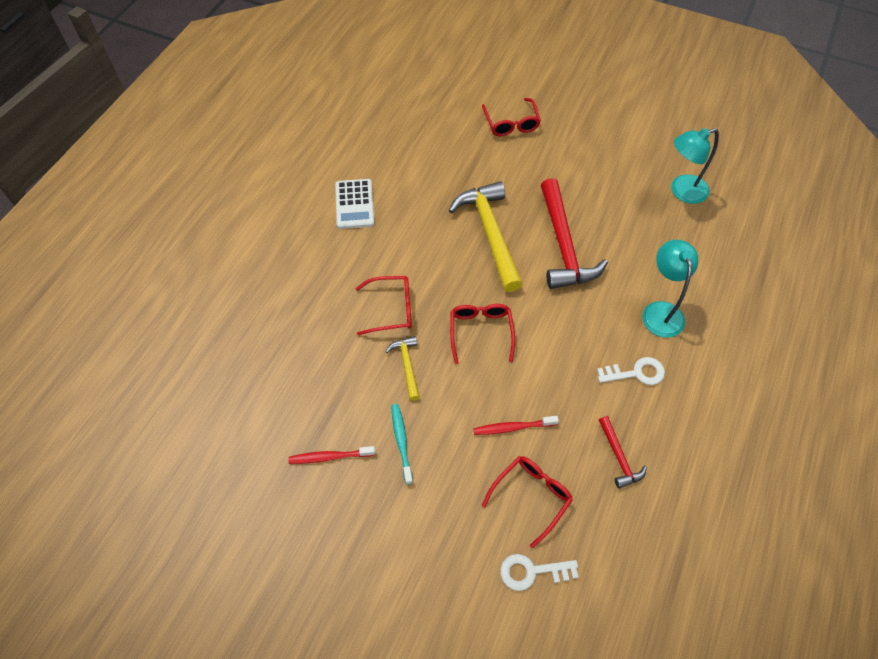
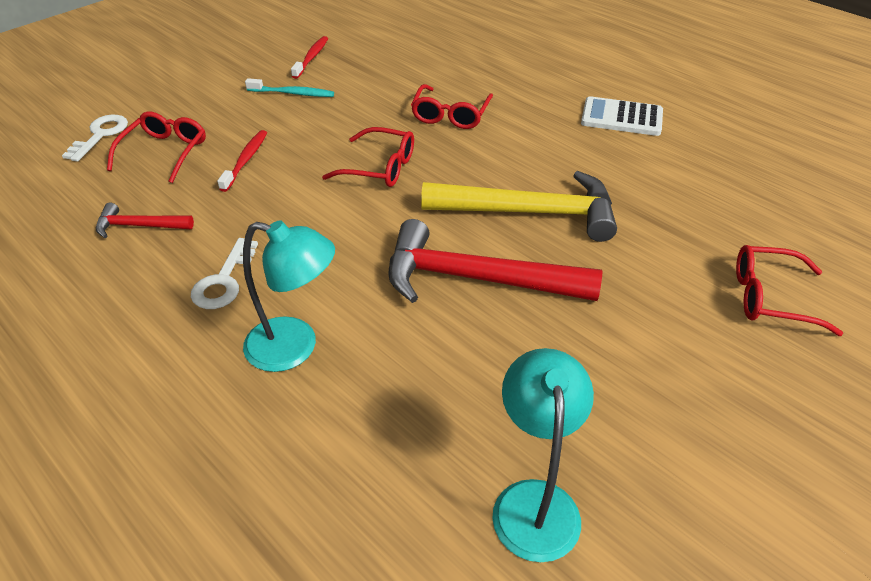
camera: 110 degrees right, 15 degrees down
yellow hammer [386,336,420,401] -> none
red glasses [482,456,573,548] -> red glasses turned 135 degrees counterclockwise [107,111,206,183]

